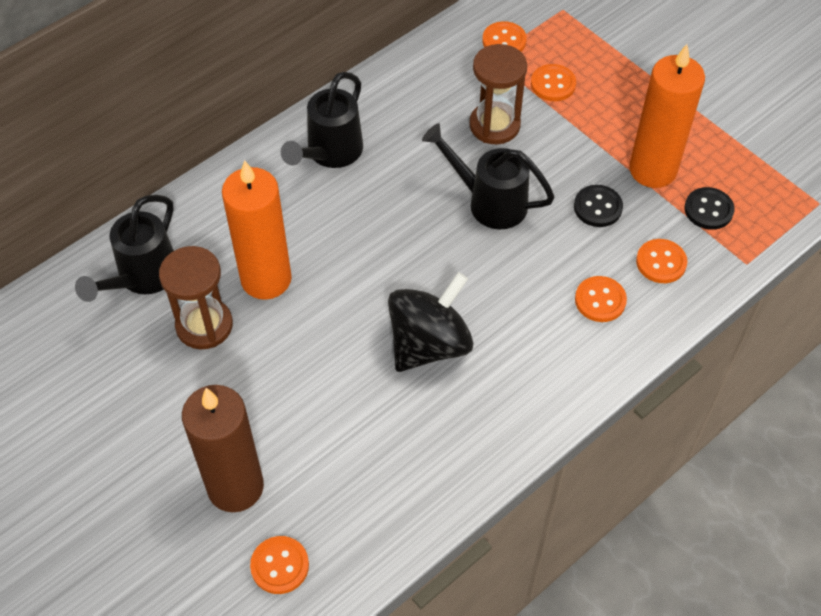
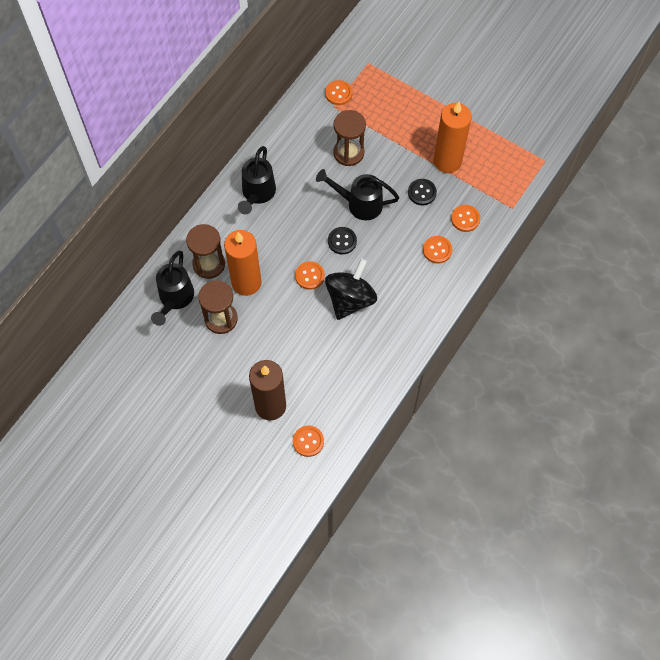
camera: 15 degrees left, 10 degrees up
orange button [531,64,576,101] -> orange button moved to [295,261,325,290]
black button [684,187,735,230] -> black button moved to [328,227,357,254]
none -> brown hourglass [186,224,225,279]

